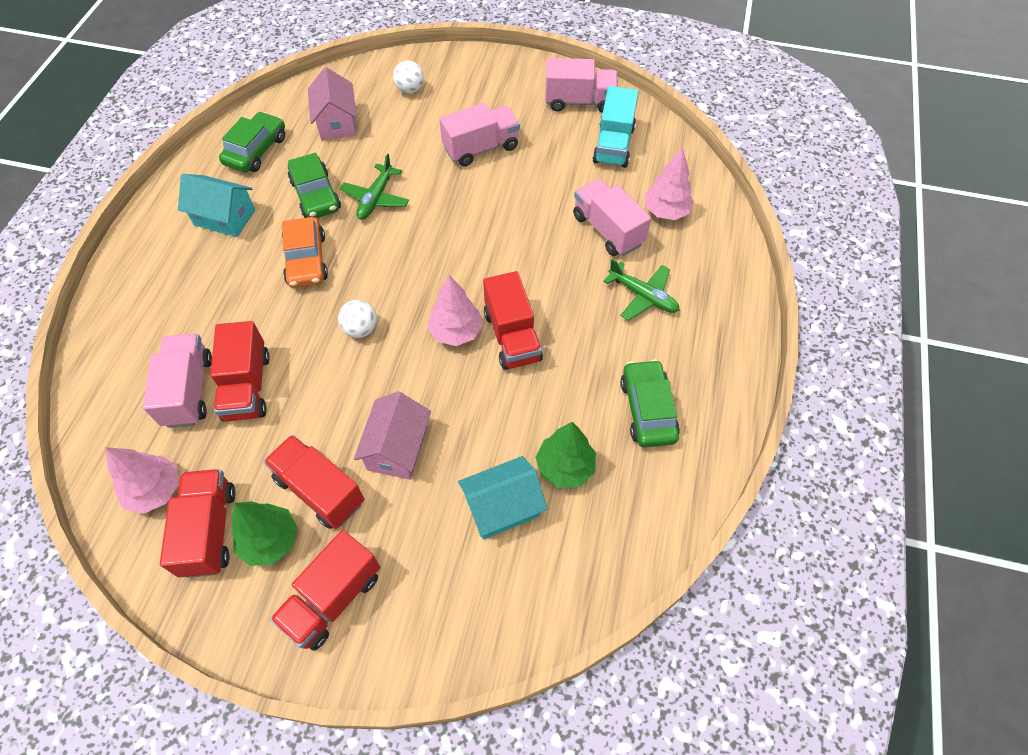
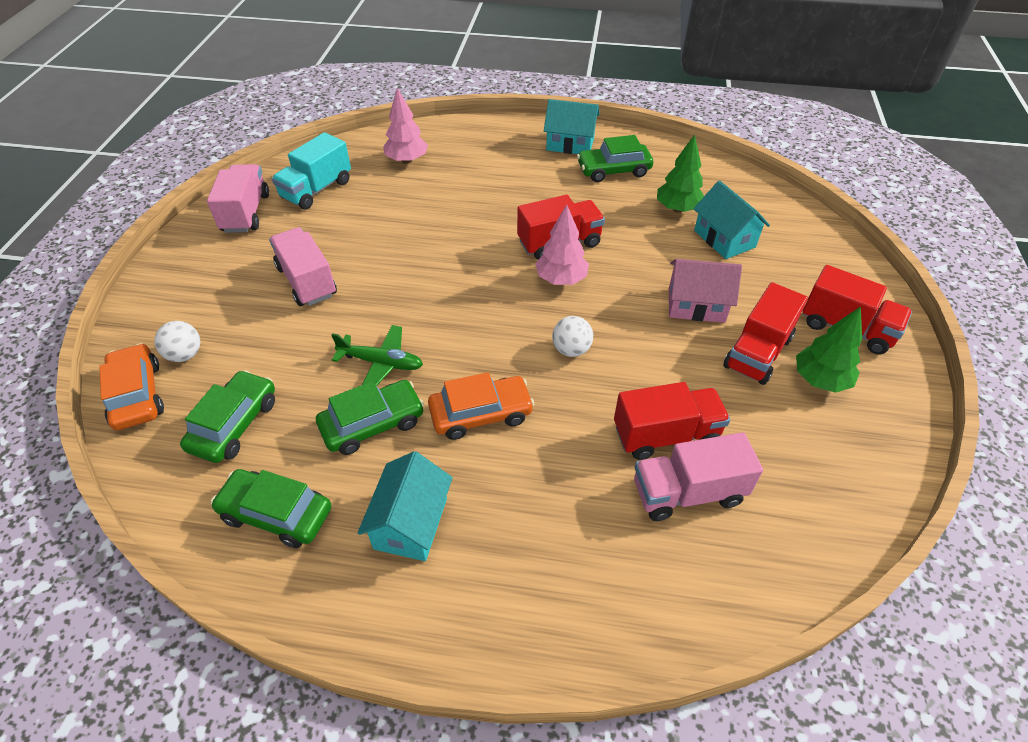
camera: 95 degrees left, 10 degrees down
pink tree [105,447,179,514] -> none
red truck [160,469,235,578] -> none
pink house [308,67,357,140] -> green car [180,370,275,463]
pink truck [573,179,651,256] -> none
turquoise truck [592,86,638,168] -> turquoise truck turned 120 degrees clockwise [272,132,351,209]
green plane [603,259,680,321] -> none
none -> orange car [99,343,164,430]
none -> turquoise house [544,99,600,154]

